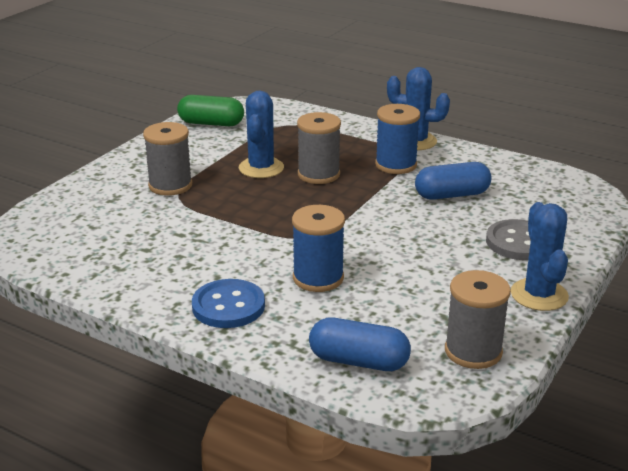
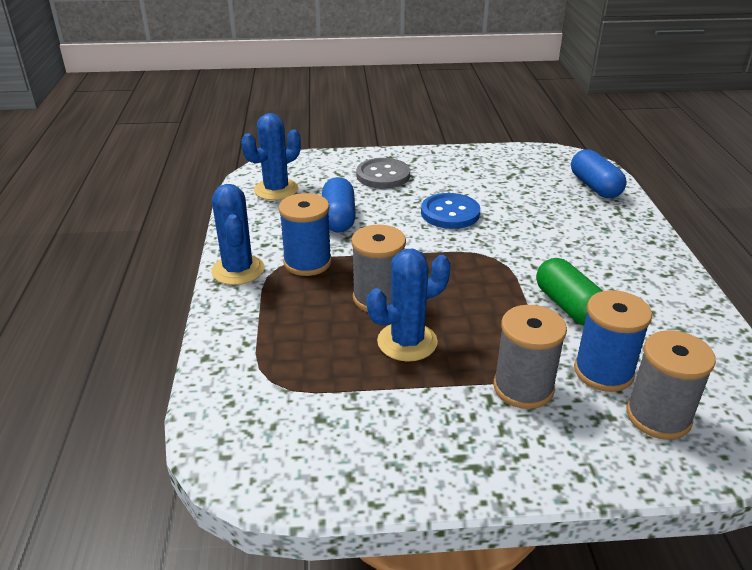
camera: 125 degrees left, 5 degrees up
green capsule [177,95,244,126] -> green capsule moved to [536,258,603,325]
blue button [192,279,265,328] -> blue button moved to [421,193,480,229]
blue spool [292,205,345,292] -> blue spool moved to [574,290,652,392]
blue capsule [415,162,492,200] -> blue capsule turned 45 degrees clockwise [322,177,356,232]
grey spool [445,270,511,369] -> grey spool moved to [626,330,716,440]
blue cactus [511,202,569,311] -> blue cactus moved to [241,113,301,200]

